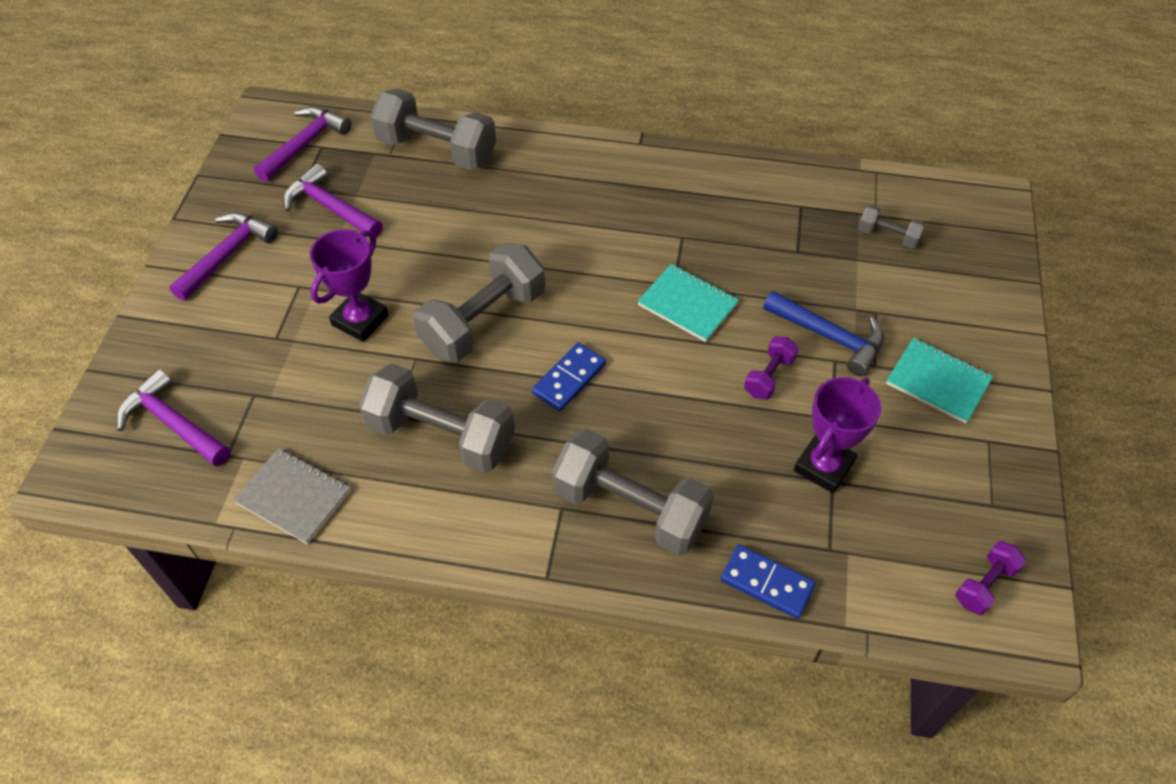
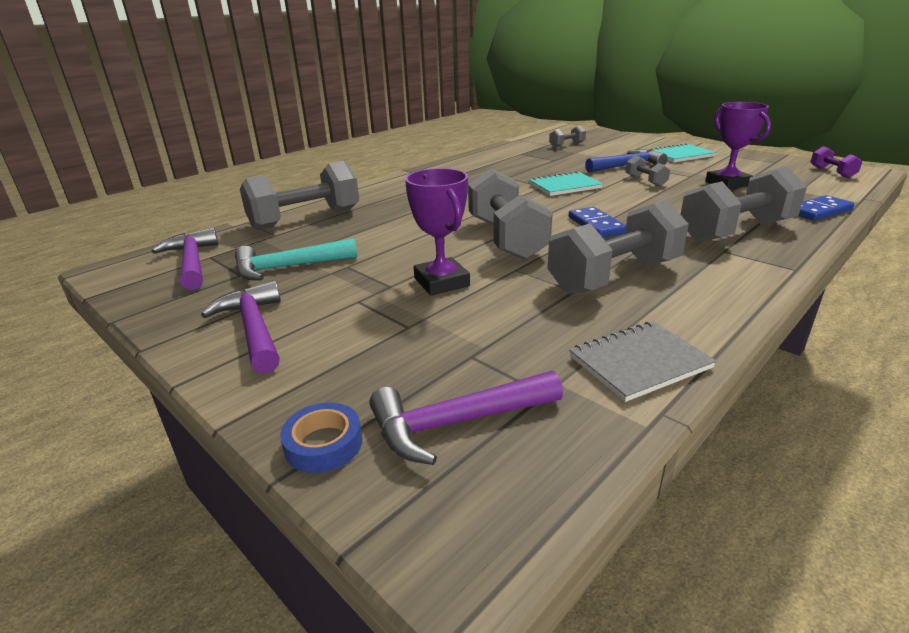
camera: 55 degrees left, 25 degrees down
purple hammer [283,163,383,237] -> turquoise hammer [235,238,357,280]
purple dumbbell [744,336,799,400] -> grey dumbbell [626,155,670,187]
none -> blue tape [280,402,362,473]

